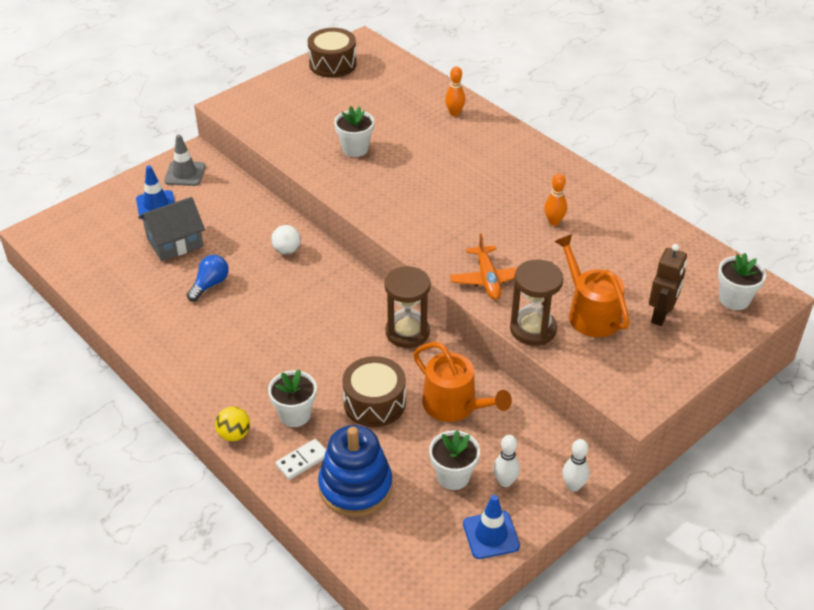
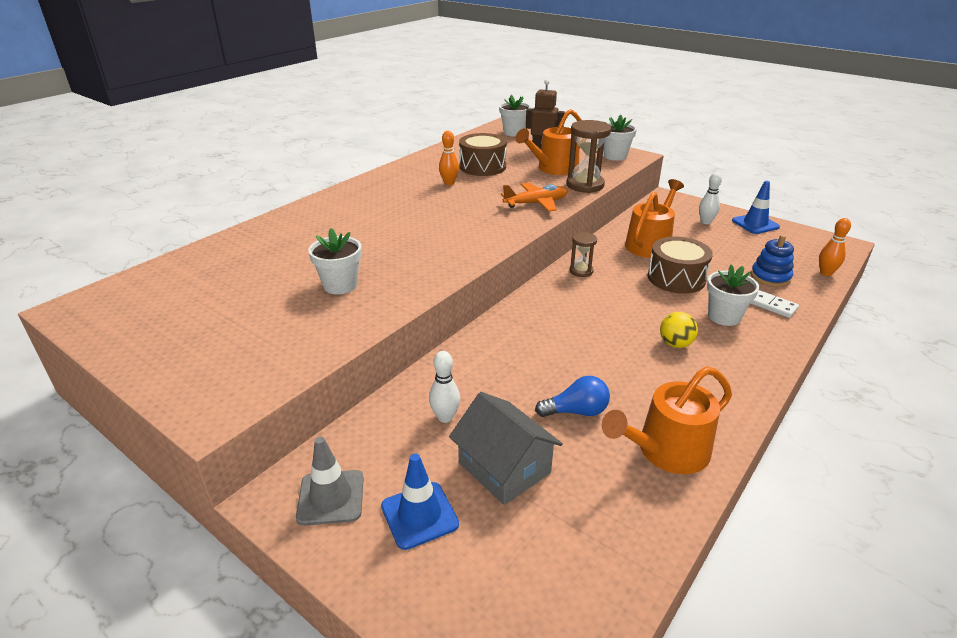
camera: 100 degrees left, 10 degrees down
blue light bulb [187,255,229,301] -> blue light bulb turned 150 degrees clockwise [535,376,610,417]
yellow ball [215,407,250,441] -> yellow ball moved to [660,312,698,348]
white ball [271,225,301,254] -> none
brown drum [308,28,357,78] -> brown drum moved to [459,133,507,176]
blue stacking toy [318,425,393,517] -> blue stacking toy [751,235,794,287], size x0.61
brown hourglass [384,266,431,348] -> brown hourglass [570,232,597,277], size x0.57
white flower pot [429,430,480,490] -> white flower pot moved to [604,115,637,161]
orange bowling pin [445,66,465,116] -> orange bowling pin moved to [819,218,851,276]
white bowling pin [562,439,590,491] -> white bowling pin moved to [429,351,460,423]
none -> orange watering can [602,367,732,474]

